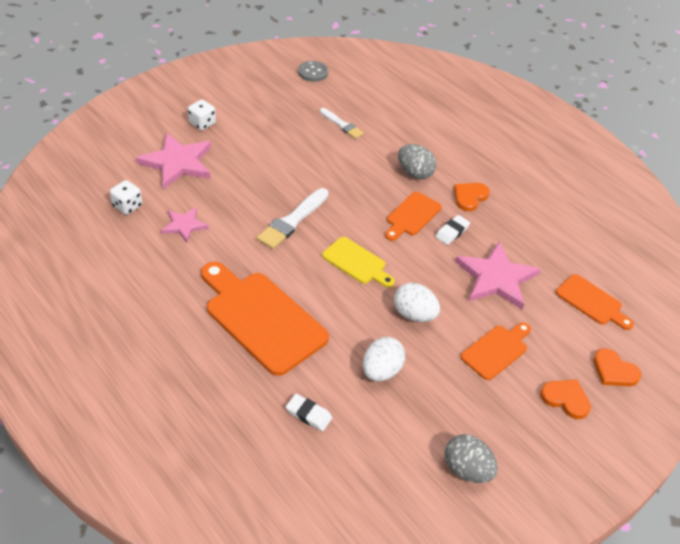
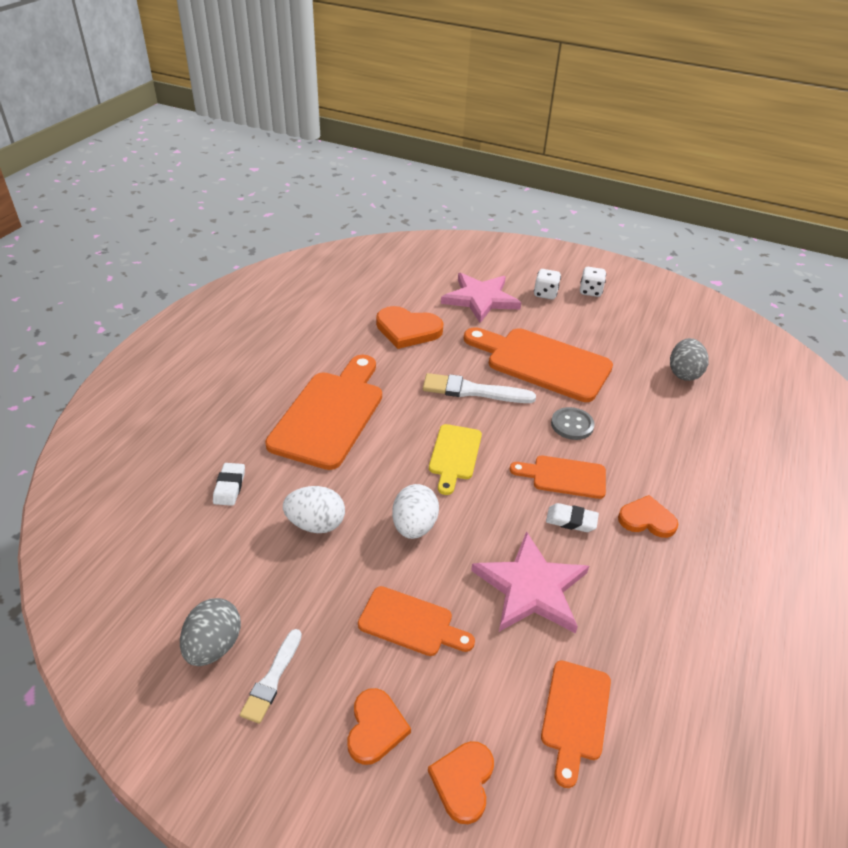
camera: 65 degrees right, 5 degrees down
white dice [110,180,142,215] -> white dice moved to [580,267,606,297]
pink star [161,207,209,243] -> orange heart [376,306,444,349]
grey button [298,61,328,82] -> grey button moved to [551,407,595,440]
white brush [320,108,364,139] -> white brush moved to [240,629,302,724]
grey egg [398,144,436,179] -> grey egg moved to [670,338,708,381]
none -> orange cutting board [464,327,613,402]

